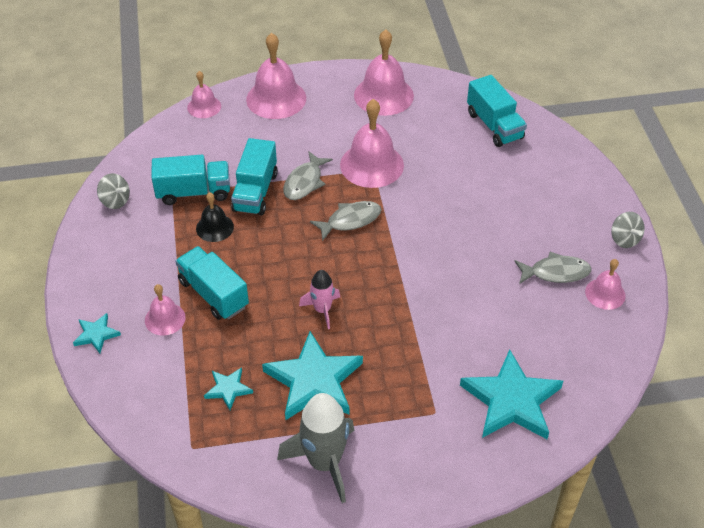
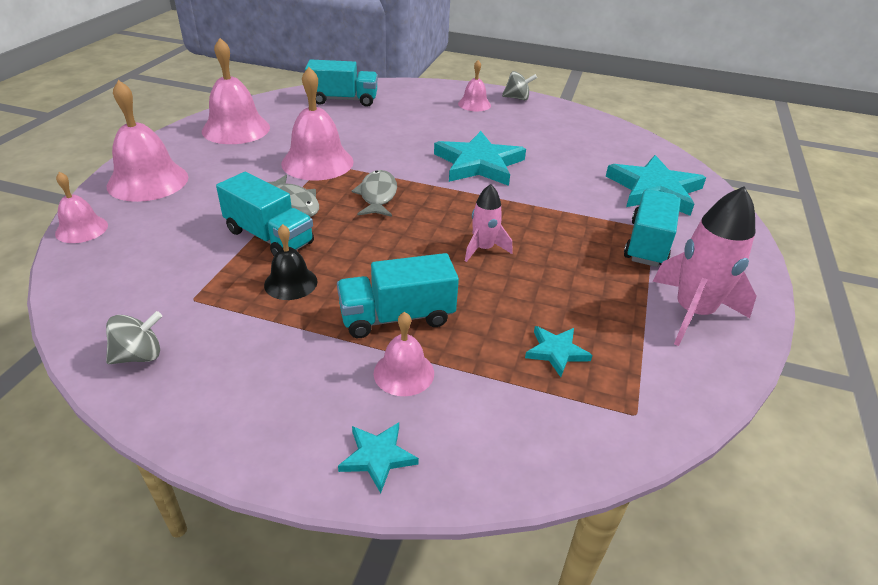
camera: 65 degrees left, 10 degrees down
turquoise truck [151,155,230,205] -> turquoise truck moved to [624,189,681,267]
turquoise star [262,331,363,420] -> turquoise star moved to [434,131,526,186]
grey rocket [277,393,355,503] -> pink rocket [653,186,757,346]
grey fish [515,252,592,284] -> none
pink bell [585,259,626,310] -> pink bell moved to [458,60,491,111]

